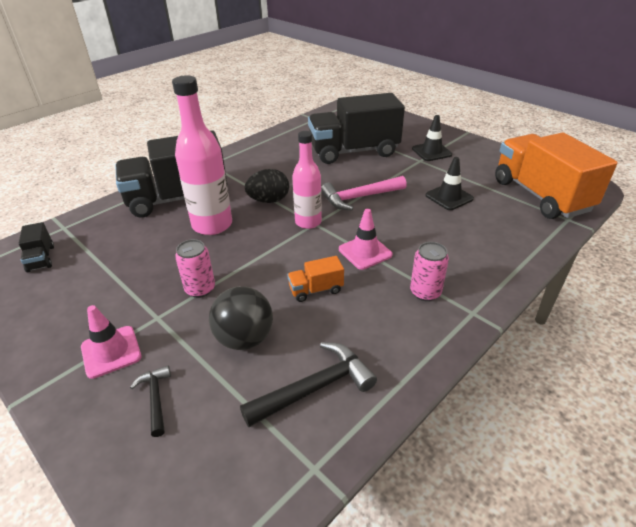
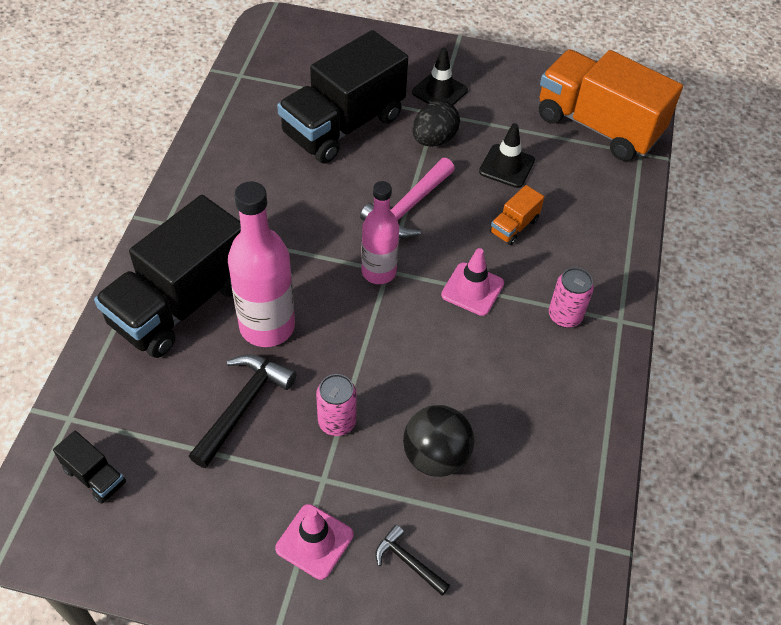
camera: 35 degrees left, 15 degrees up
black hammer [240,342,377,427] -> black hammer moved to [189,354,297,468]
black egg [245,169,289,203] -> black egg moved to [412,101,460,147]
orange truck [287,256,344,302] -> orange truck moved to [490,185,544,245]

